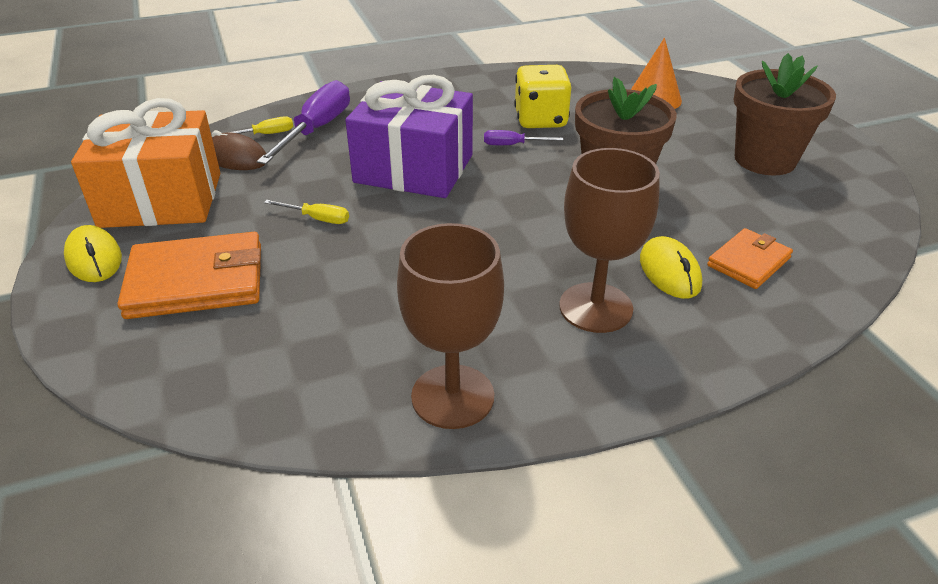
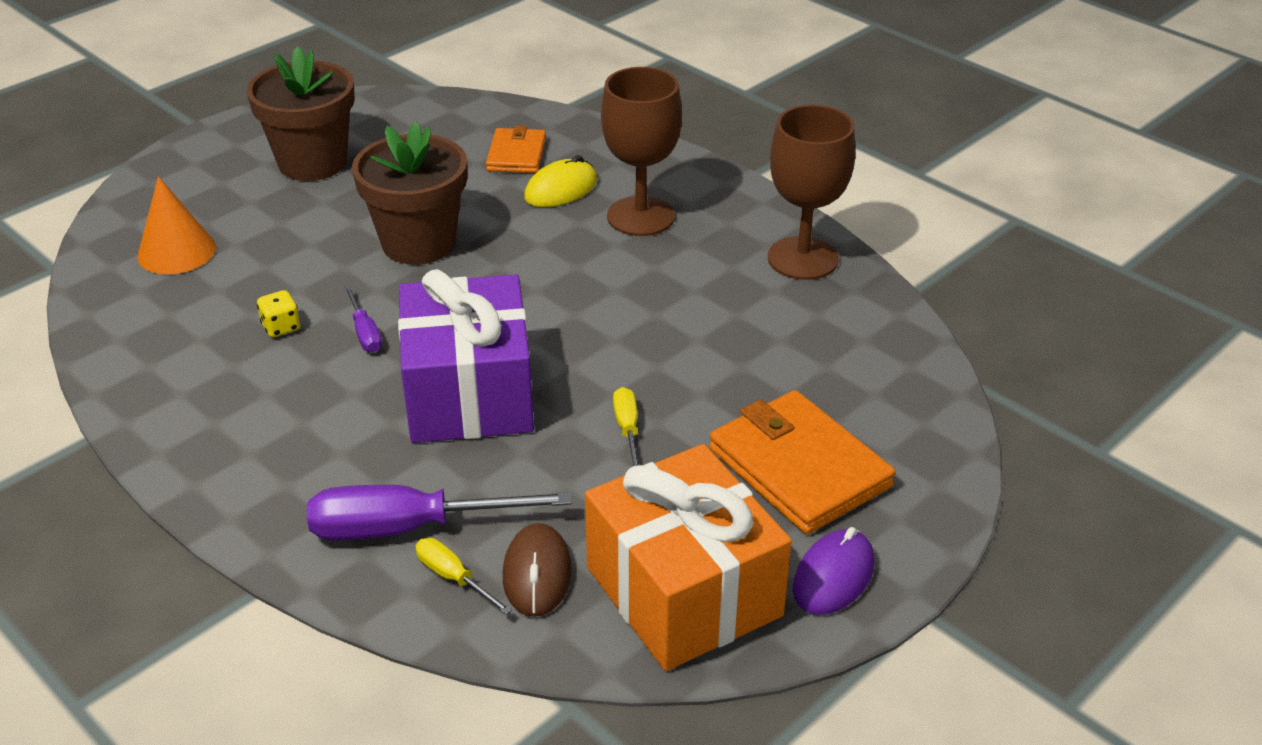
camera: 115 degrees left, 0 degrees up
yellow mouse [64,225,122,282] -> purple mouse [793,527,874,615]
yellow dice [514,65,571,128] -> yellow dice [257,290,300,337], size x0.47
orange wallet [707,228,793,289] -> orange wallet turned 75 degrees clockwise [486,126,546,173]

